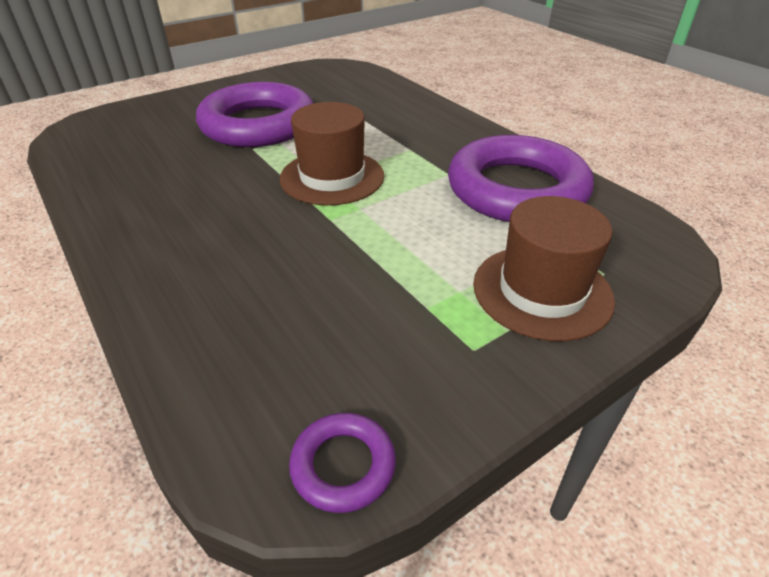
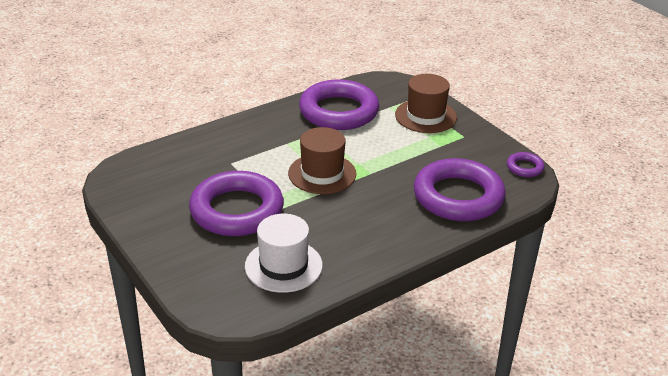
camera: 90 degrees left, 5 degrees down
none -> white hat [245,214,323,293]
none -> purple ring [414,158,506,221]

